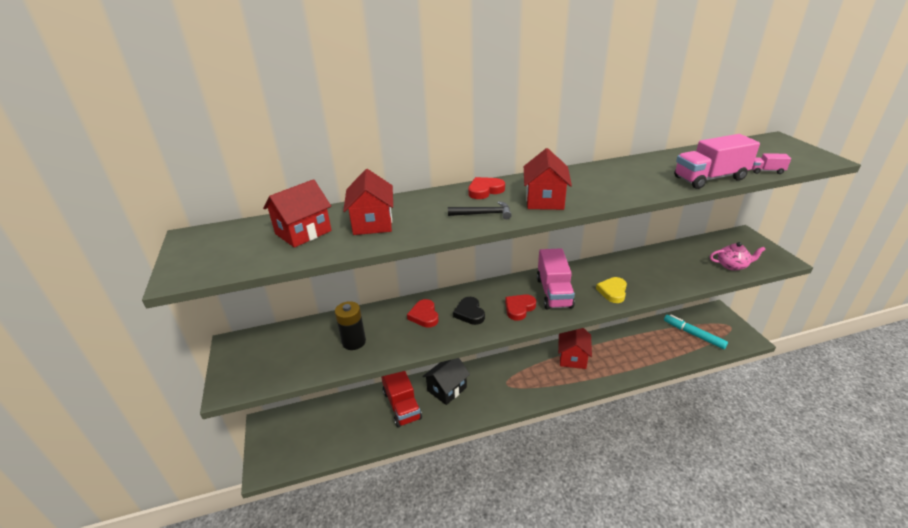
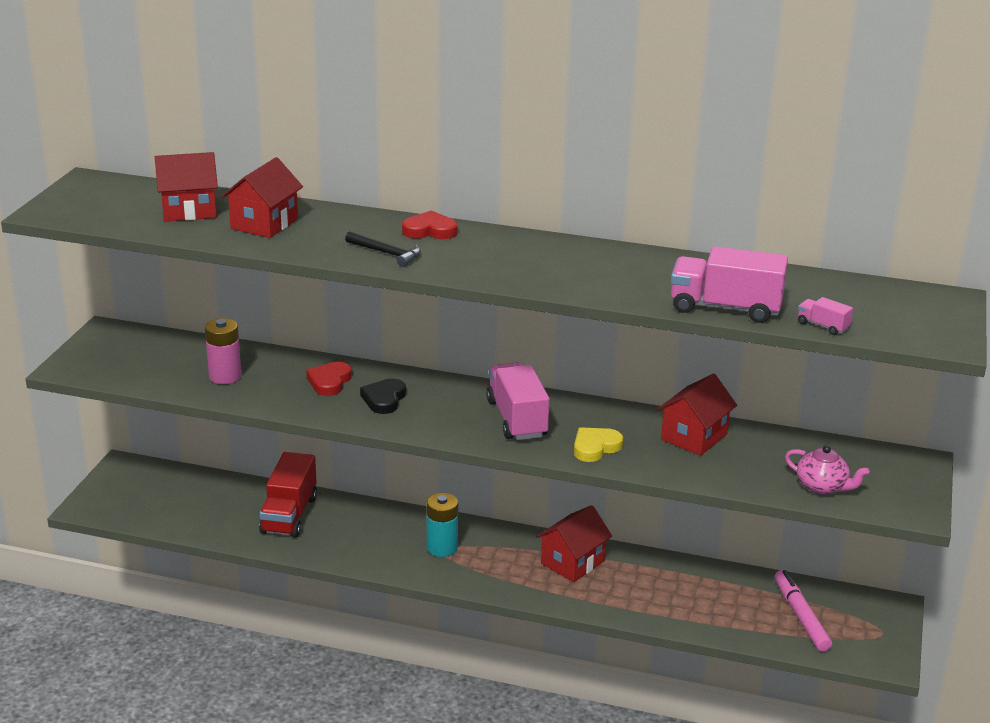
camera: 30 degrees right, 5 degrees down
black battery [335,301,366,350] -> pink battery [205,318,241,384]
black house [422,358,470,405] -> none
red heart [505,294,536,321] -> none
red house [524,148,572,210] -> red house moved to [657,373,737,456]
pink truck [537,248,575,309] -> pink truck turned 135 degrees clockwise [486,362,550,440]
turquoise marker [664,314,728,349] -> pink marker [775,570,832,651]
none -> turquoise battery [427,493,458,557]

